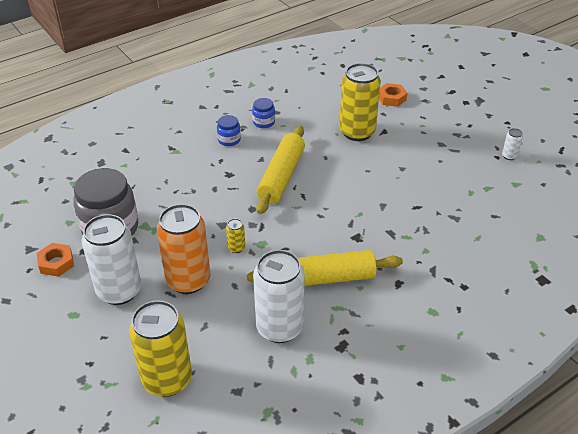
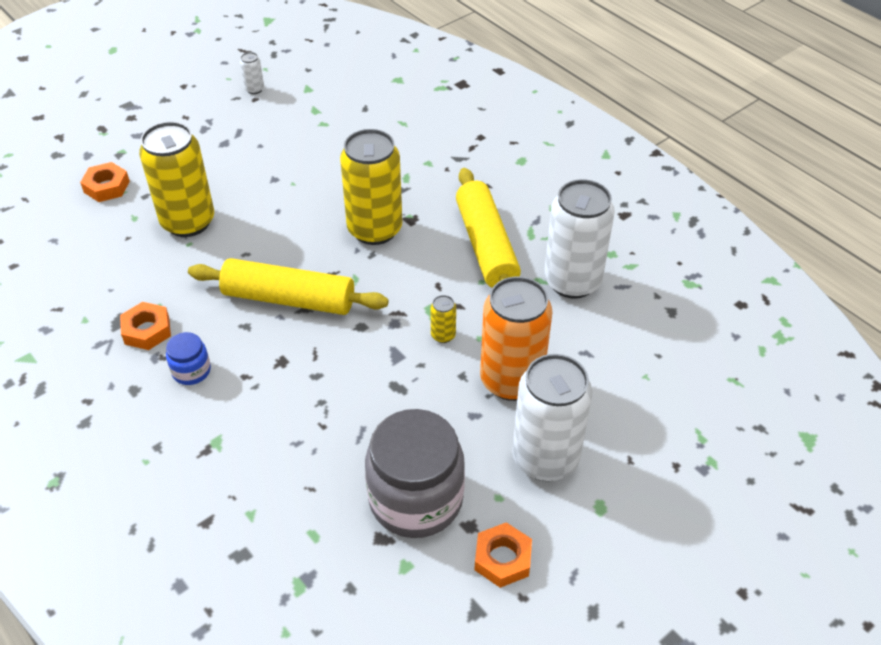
camera: 95 degrees left, 5 degrees up
yellow can [129,300,192,397] -> yellow can moved to [340,129,402,245]
blue jar [252,98,275,128] -> orange nut [120,302,171,350]

